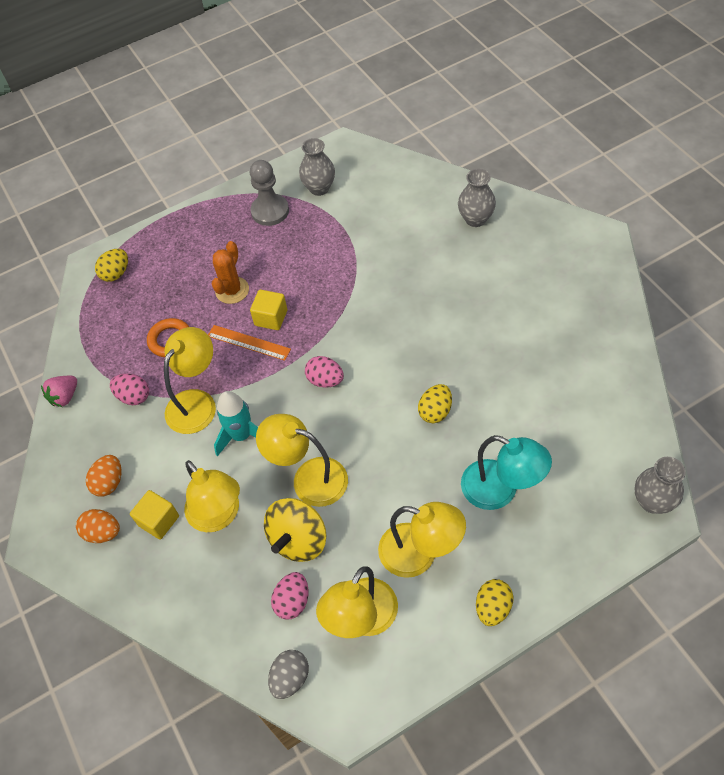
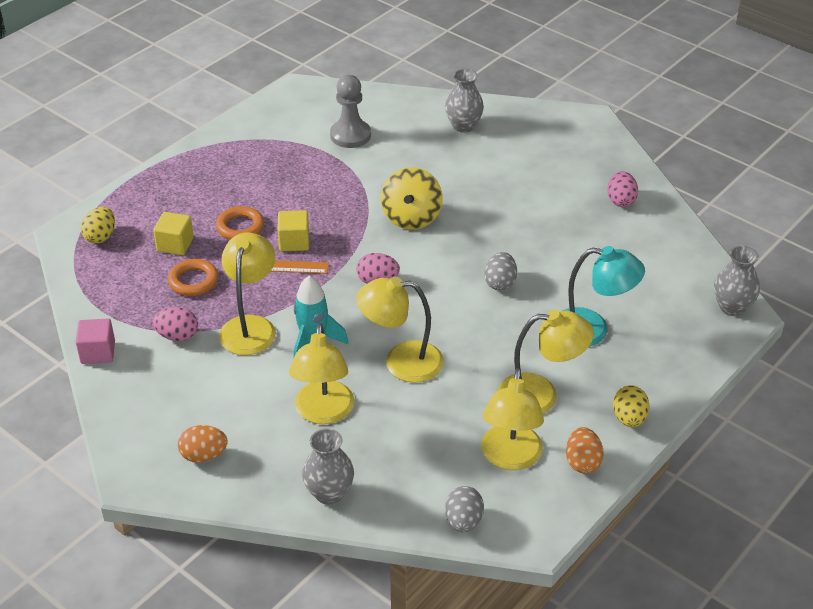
camera: 25 degrees left, 15 degrees down
pink strawberry [41,376,77,407] -> pink cube [76,319,115,364]
orange egg [86,455,122,497] -> orange egg moved to [566,427,604,474]
yellow cube [130,490,179,540] -> yellow cube moved to [153,212,194,255]
yellow lamp [184,460,240,532] -> yellow lamp turned 60 degrees clockwise [289,323,354,424]
orange cactus [212,241,249,304] -> orange ring [216,206,264,240]
grey pawn [250,160,289,226] -> grey pawn moved to [330,75,371,148]
yellow spinning top [264,498,326,562] -> yellow spinning top moved to [381,167,443,230]
pink egg [271,572,308,620] -> pink egg moved to [607,171,638,207]
grey vase [299,138,335,196] -> grey vase moved to [302,428,354,505]
yellow egg [418,384,452,423] -> grey egg [484,252,517,291]

